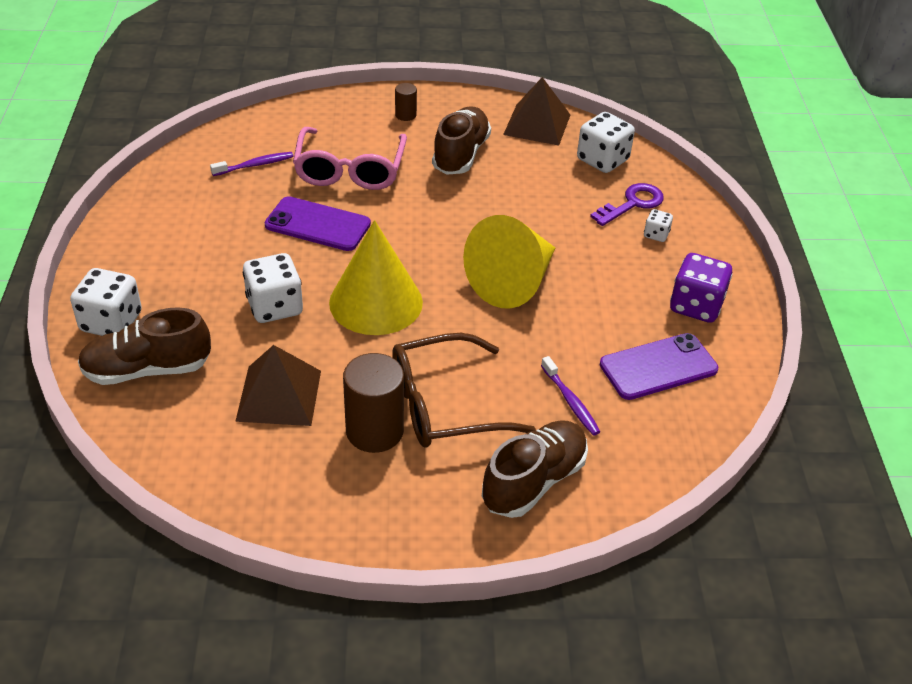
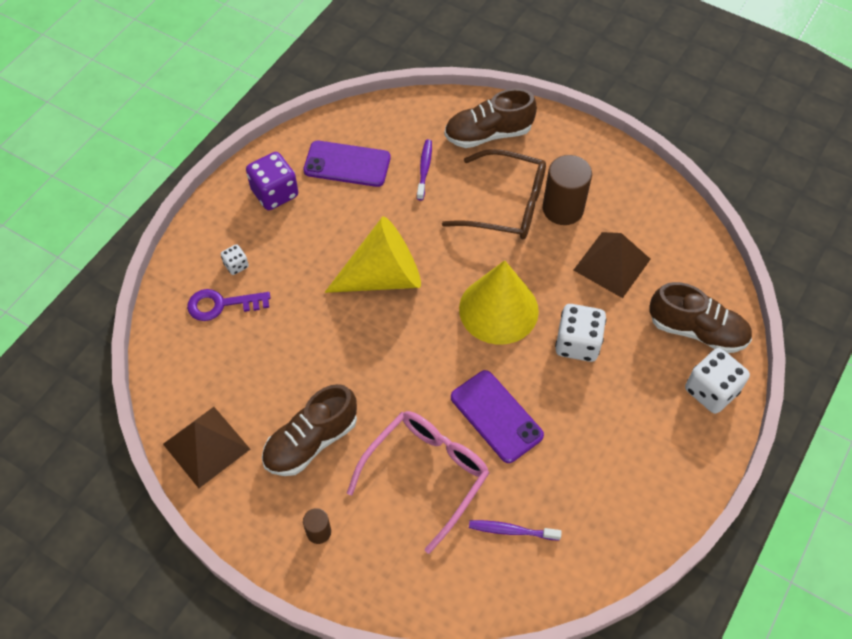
camera: 145 degrees left, 15 degrees up
white dice [577,112,635,173] -> none

